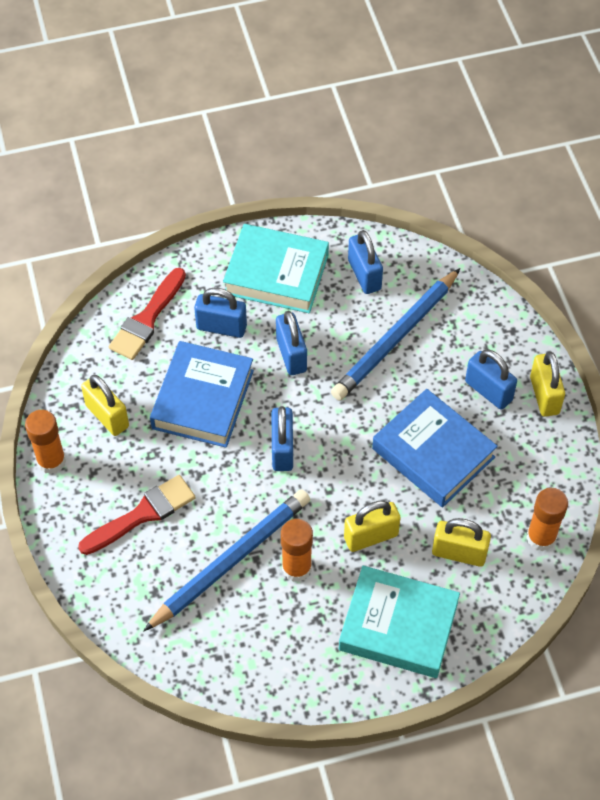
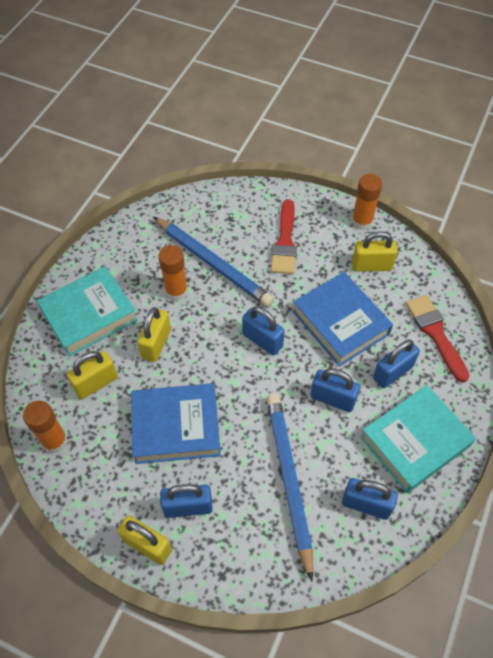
camera: 130 degrees right, 0 degrees up
blue pencil [143,489,310,631] -> blue pencil turned 45 degrees counterclockwise [154,217,274,307]

